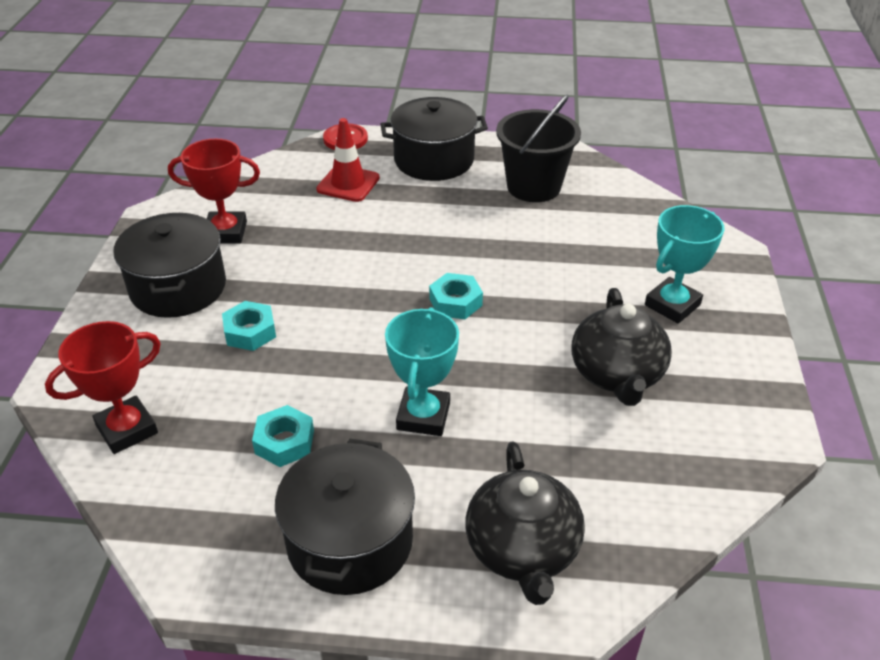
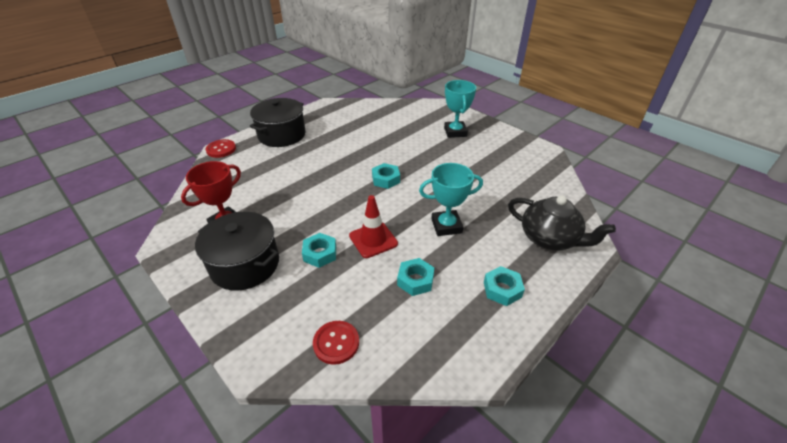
camera: 50 degrees left, 0 degrees up
red trophy [45,321,161,454] -> red button [313,321,359,365]
black pot [275,438,415,595] -> turquoise nut [484,266,525,306]
red traffic cone [316,118,380,202] -> red traffic cone moved to [349,195,398,258]
turquoise trophy [385,307,459,436] -> turquoise trophy turned 60 degrees counterclockwise [419,163,483,236]
black bucket [496,94,581,202] -> none
black teapot [572,288,672,406] -> none

